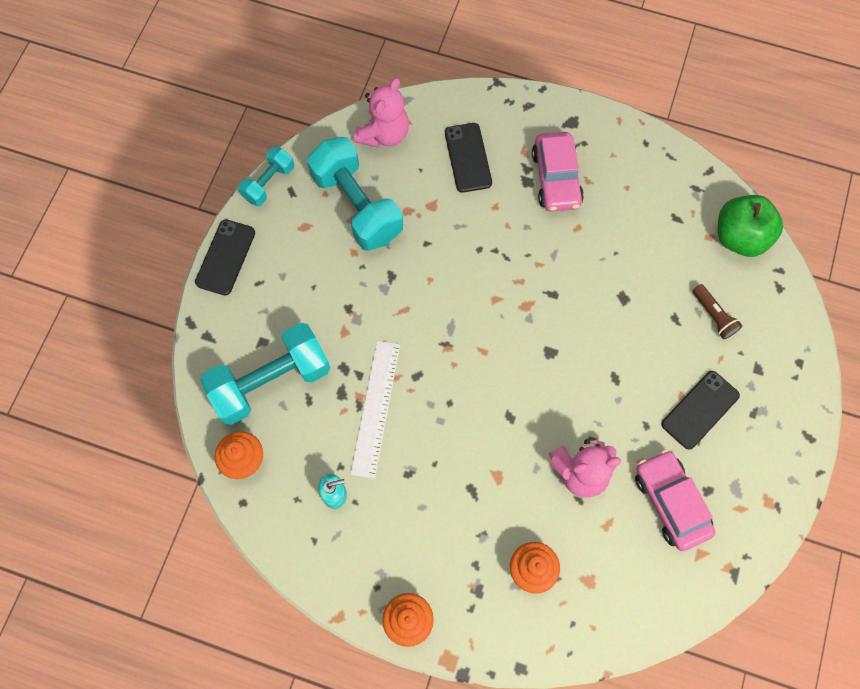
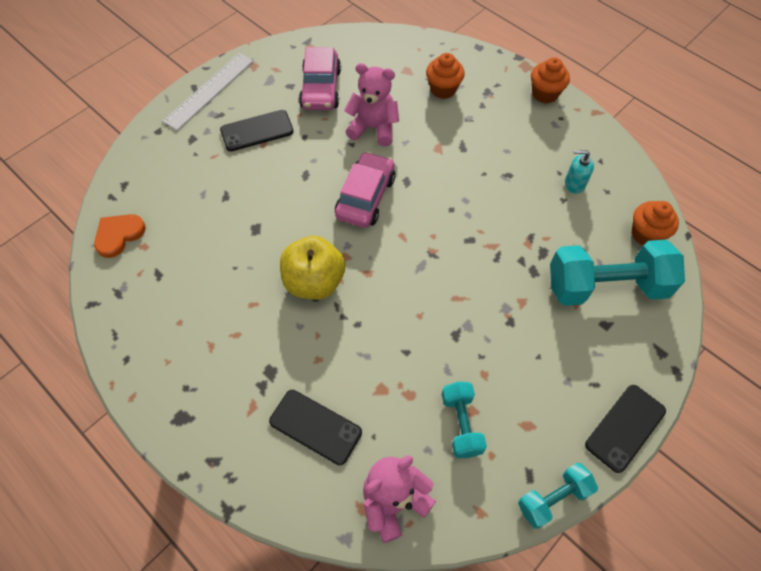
camera: 155 degrees left, 10 degrees down
turquoise dumbbell [307,137,403,251] -> turquoise dumbbell [442,382,487,458], size x0.54
white ruler [350,341,400,479] -> white ruler moved to [162,53,254,131]
black phone [445,123,492,192] -> black phone turned 75 degrees counterclockwise [269,390,362,465]
pink car [532,132,584,212] -> pink car moved to [335,151,395,228]
brown flashlight [693,284,743,339] -> none
green apple [718,195,783,257] -> orange heart [94,214,146,258]
none -> yellow apple [280,236,345,299]

